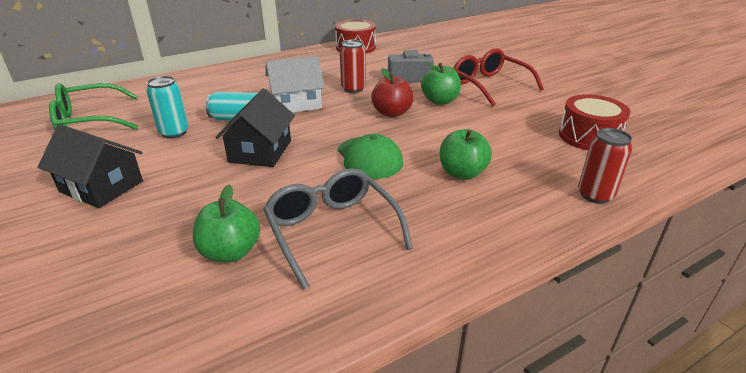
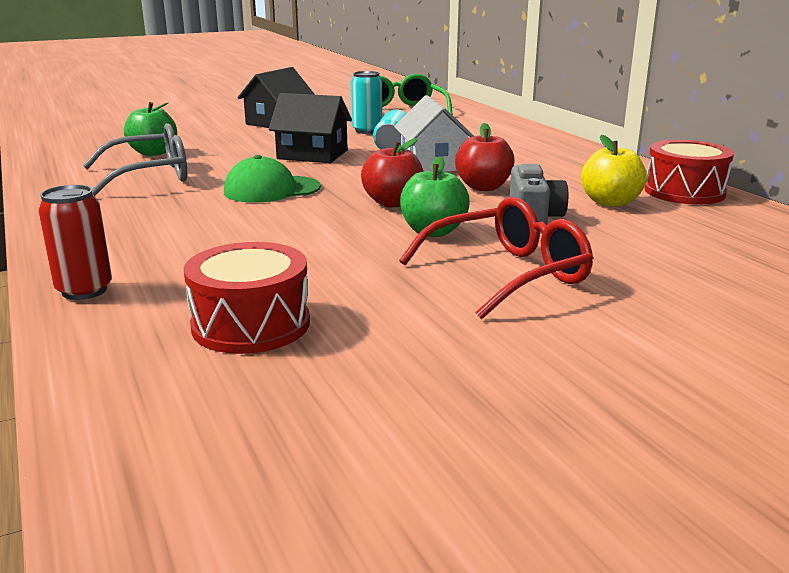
camera: 95 degrees right, 10 degrees down
red can [340,40,366,93] -> red apple [455,123,515,191]
green apple [440,129,492,180] -> none
none -> yellow apple [581,135,647,207]

